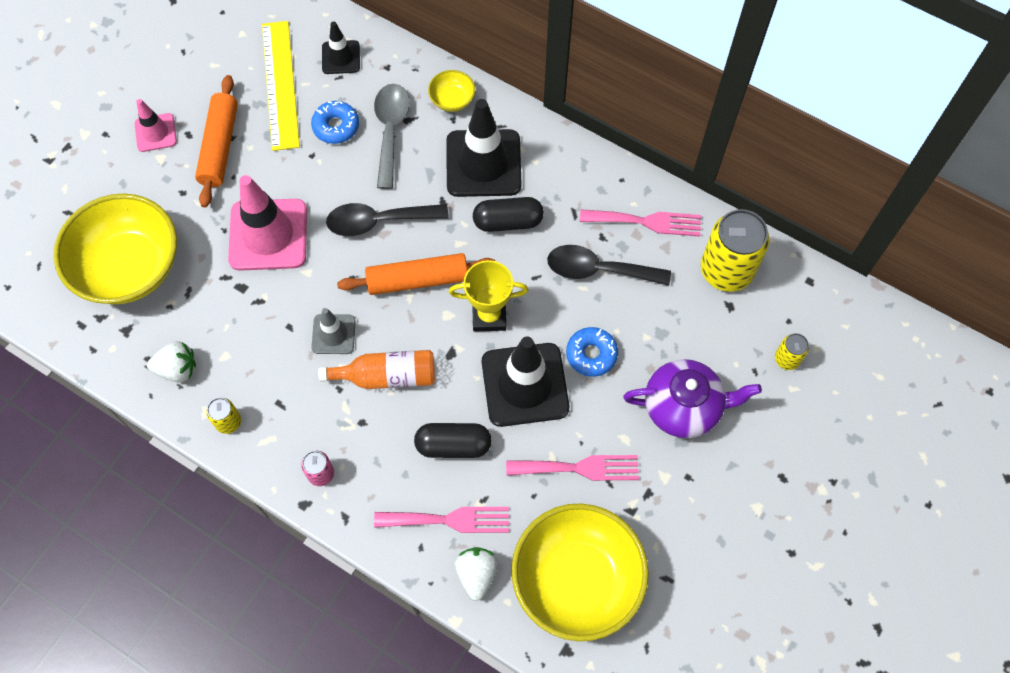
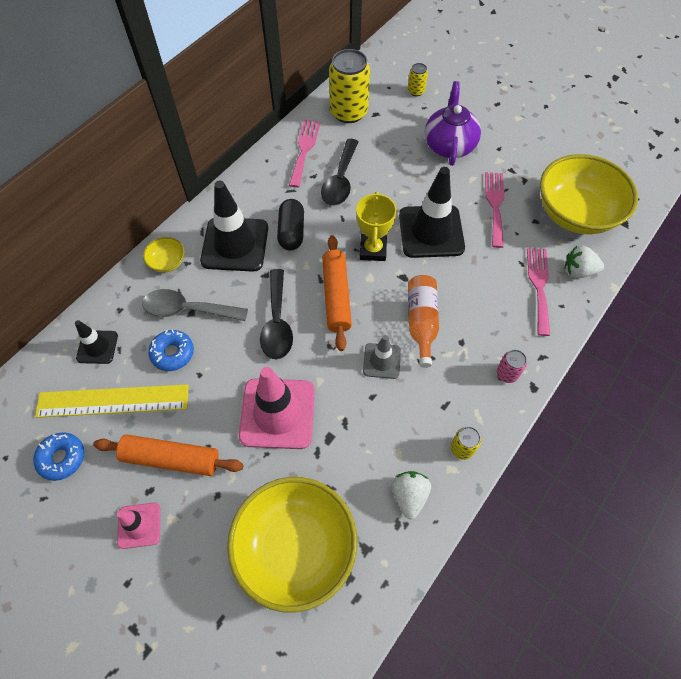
camera: 85 degrees left, 5 degrees down
black capsule [414,423,492,458] -> none
blue donut [566,327,618,377] -> blue donut moved to [33,432,84,481]

